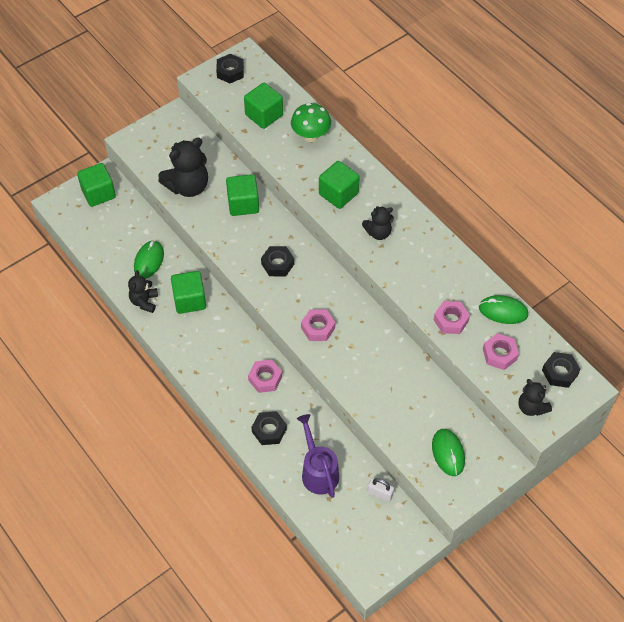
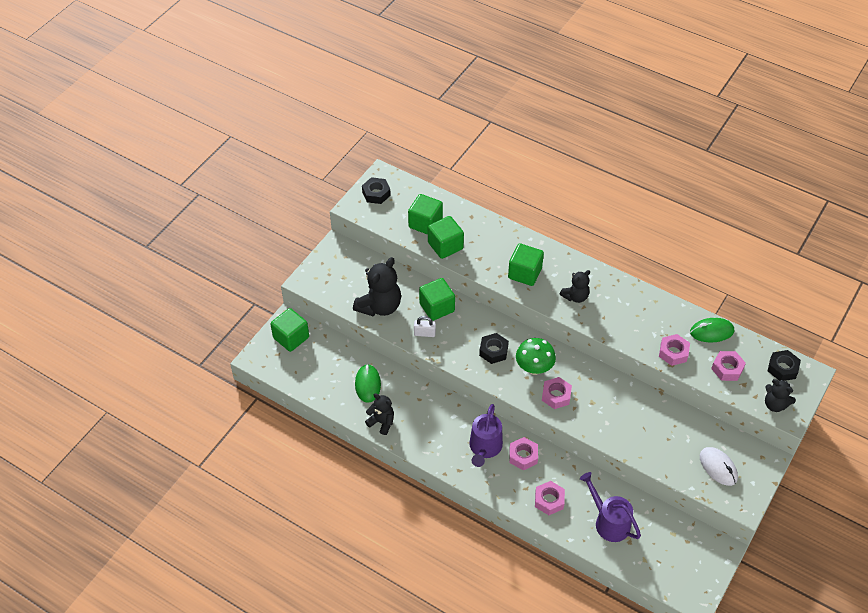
camera: 20 degrees left, 5 degrees down
black teddy bear [128,270,158,313] -> black teddy bear turned 135 degrees clockwise [365,393,394,435]
green cube [171,271,206,314] -> green cube moved to [428,216,464,259]
black nut [251,411,287,445] -> pink nut [535,481,565,515]
green mushroom [291,103,331,142] -> green mushroom moved to [516,338,556,375]
white padlock [367,478,394,502] -> white padlock moved to [414,316,436,337]
green mouse [432,429,465,476] -> white mouse [700,447,738,486]
none -> purple watering can [469,404,503,467]

